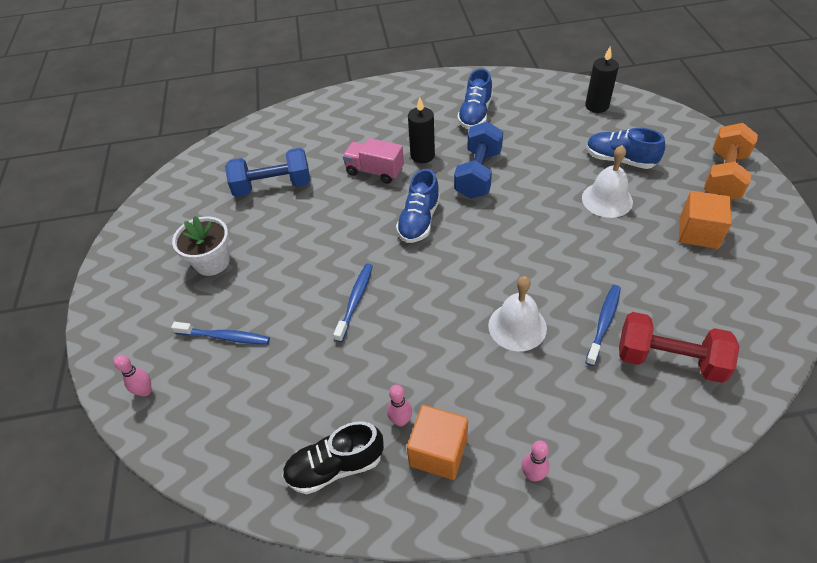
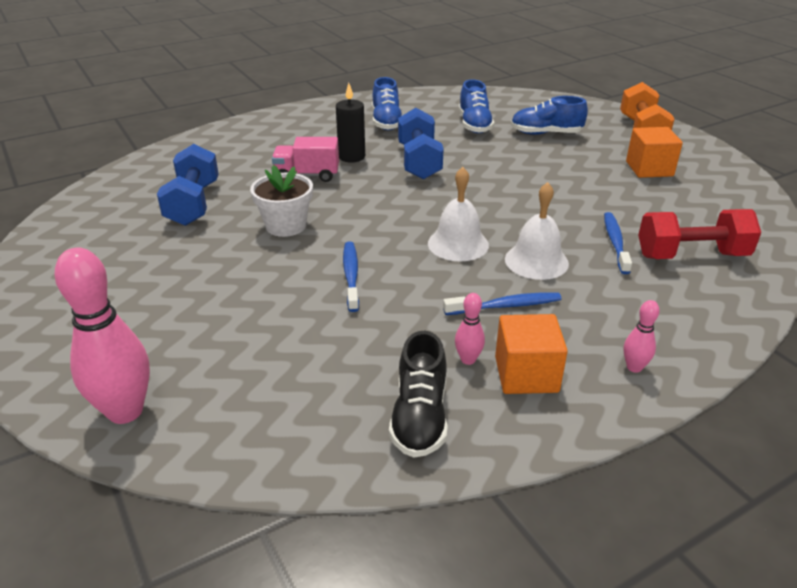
camera: 25 degrees left, 15 degrees down
pink bowling pin [114,355,151,397] -> pink bowling pin [55,247,150,424], size x2.15
blue toothbrush [171,322,270,344] -> blue toothbrush moved to [443,292,561,315]
white flower pot [172,216,230,276] -> white flower pot moved to [250,165,313,237]
blue dumbbell [225,148,310,197] -> blue dumbbell turned 60 degrees counterclockwise [157,144,219,226]
black shoe [282,421,384,494] -> black shoe turned 45 degrees counterclockwise [389,330,448,458]
blue shoe [396,169,440,243] -> blue shoe moved to [459,79,495,133]
white bell [582,145,633,218] -> white bell moved to [428,167,489,261]
black candle [585,47,619,113] -> none

